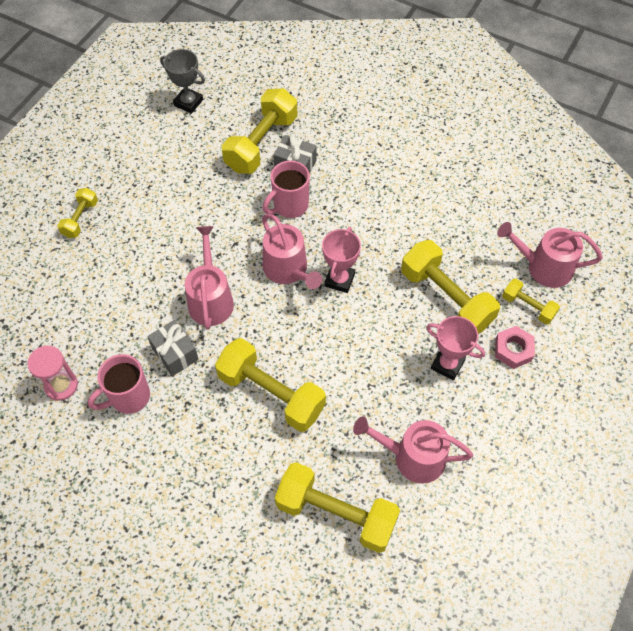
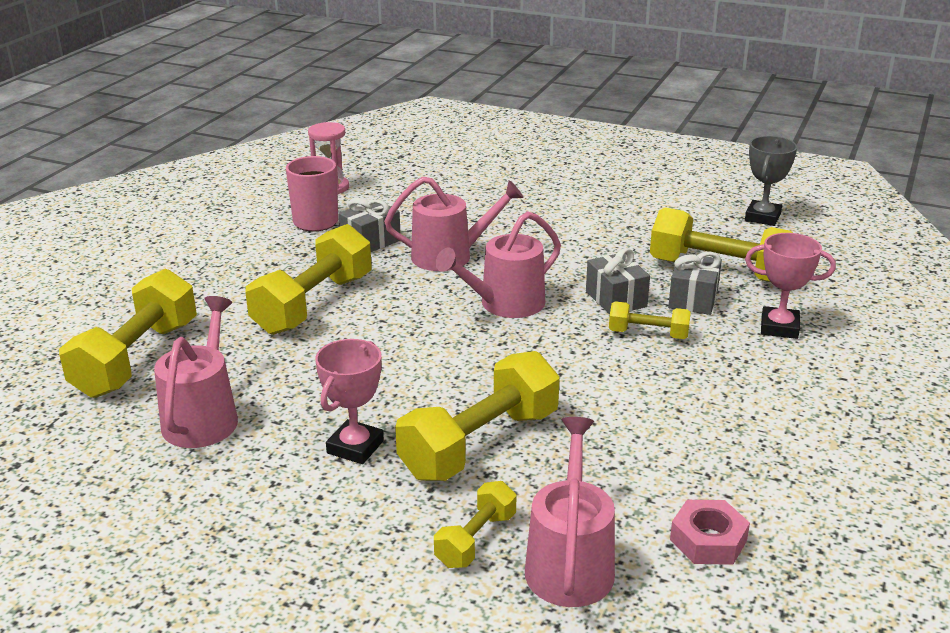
camera: 85 degrees right, 30 degrees down
yellow dumbbell [57,188,98,238] -> yellow dumbbell moved to [609,301,691,339]
pink mug [263,160,310,218] -> grey gift [586,248,650,315]
pink trophy [322,227,361,293] -> pink trophy moved to [745,233,836,339]
pink nut [495,326,535,369] -> pink nut moved to [670,500,750,565]

